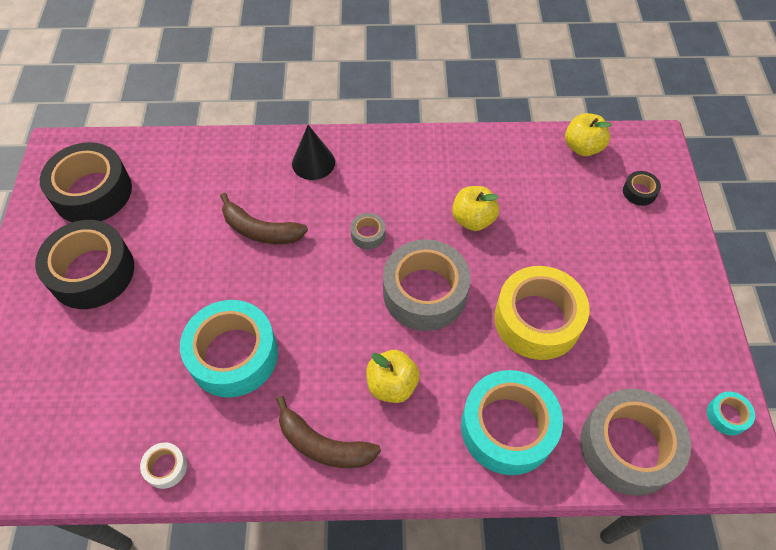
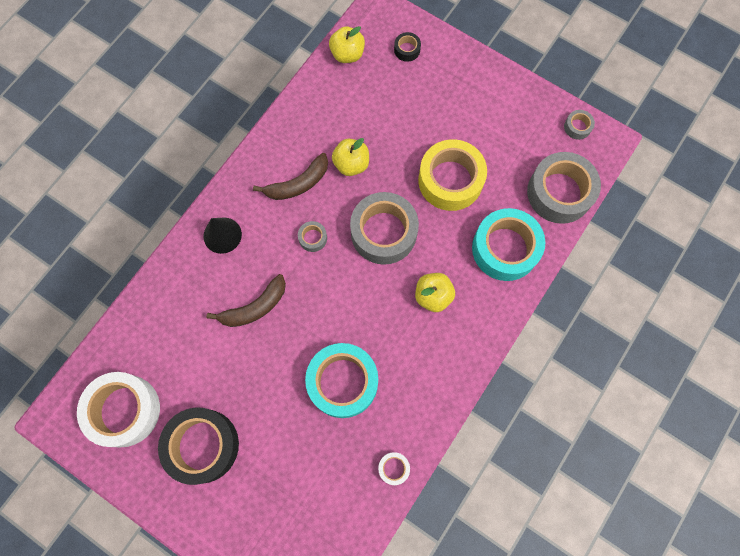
camera: 55 degrees left, 15 degrees up
black tape [40,142,132,222] -> white tape [77,372,160,447]
brown banana [276,396,381,468] -> brown banana moved to [253,153,328,200]
turquoise tape [707,392,755,436] -> grey tape [564,110,595,140]

